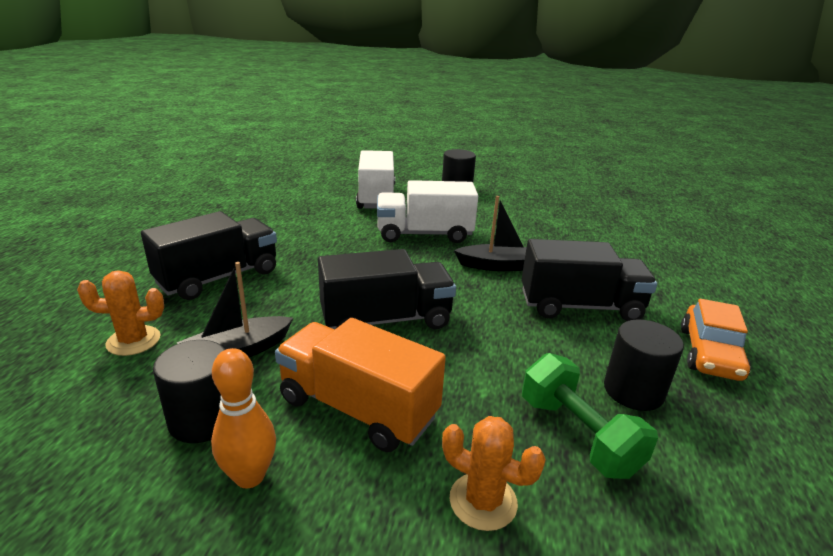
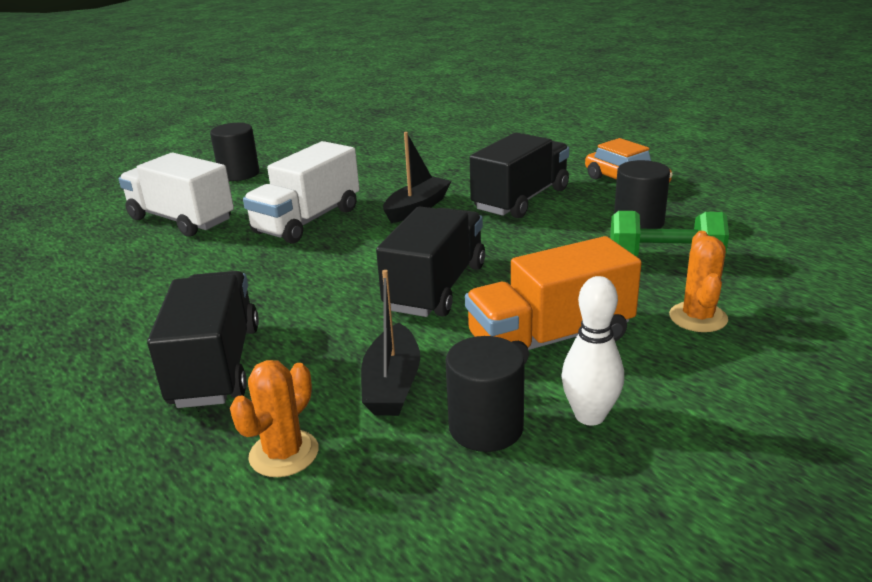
camera: 50 degrees left, 0 degrees up
orange bowling pin [211,348,276,488] -> white bowling pin [561,276,624,426]
orange cactus [442,416,546,531] -> orange cactus turned 60 degrees counterclockwise [669,231,728,332]

